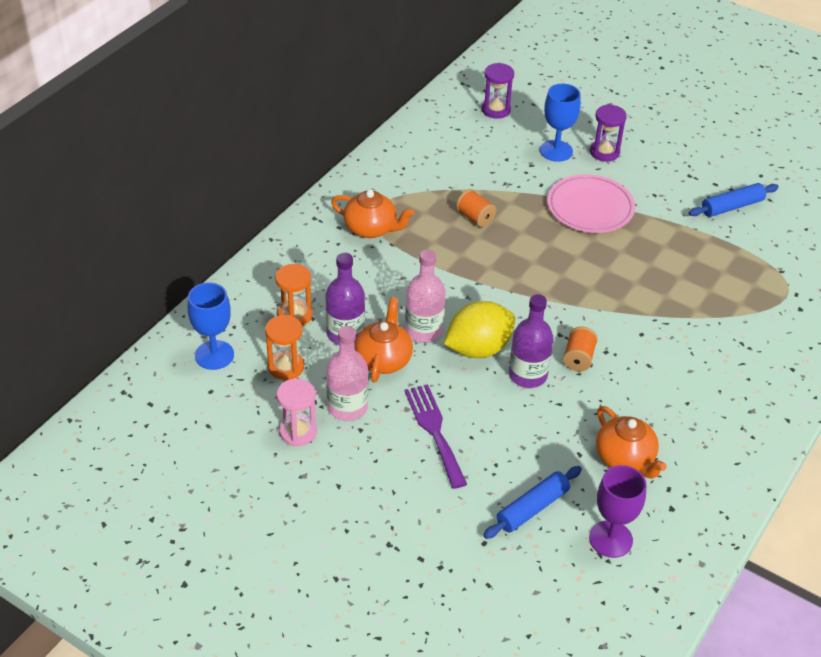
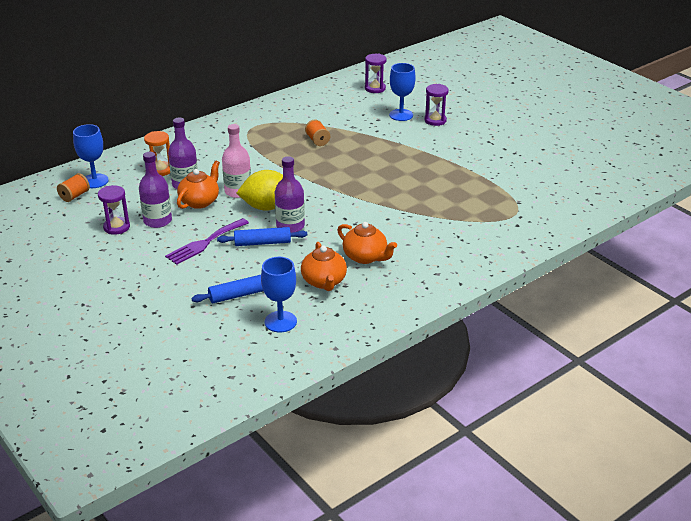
camera: 20 degrees right, 10 degrees down
orange hourglass [265,315,304,380] -> none
pink hourglass [277,379,317,446] -> purple hourglass [98,185,130,235]
pink bottle [326,326,368,421] -> purple bottle [139,152,172,228]
orange teapot [331,190,414,238] -> orange teapot moved to [337,222,397,264]
purple fork [404,384,467,489] -> purple fork turned 135 degrees counterclockwise [165,218,249,265]
pink plate [547,174,635,233] -> none
orange spool [563,327,598,372] -> orange spool moved to [57,173,90,202]
purple goblet [589,465,646,558] -> blue goblet [261,257,297,333]
blue rolling pin [689,183,779,217] -> blue rolling pin moved to [217,227,307,246]

